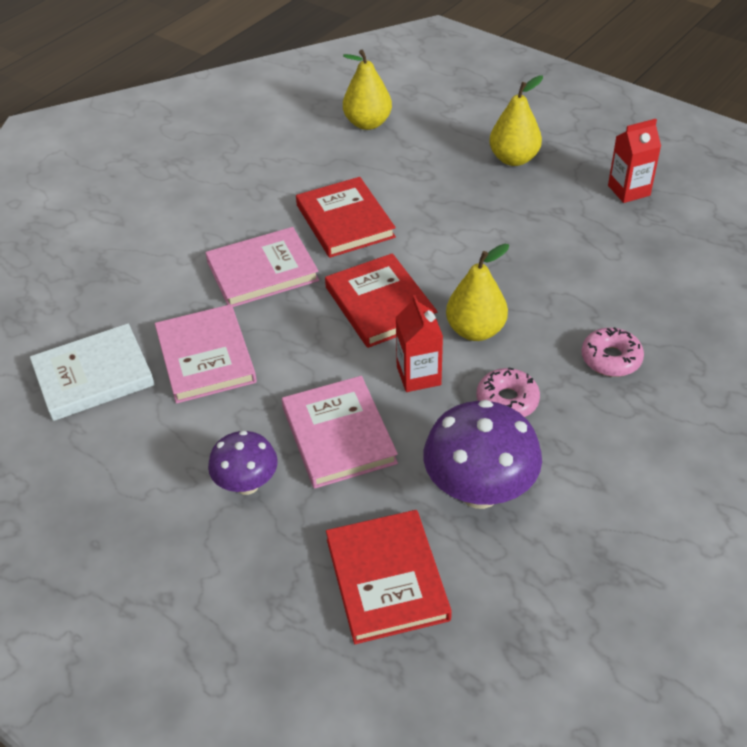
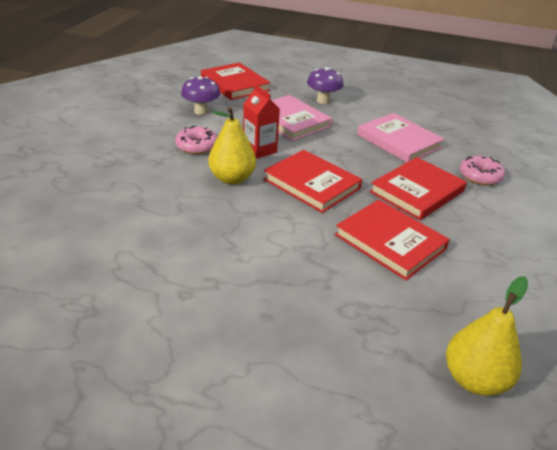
camera: 155 degrees right, 10 degrees down
white book [30,323,155,421] -> none
pink book [205,227,319,307] -> red book [370,157,467,220]
purple mushroom [423,400,542,509] -> purple mushroom [181,76,221,115], size x0.60
yellow pear [489,75,543,166] -> none
pink donut [581,327,644,377] -> pink donut moved to [460,156,505,185]
red carton [608,119,661,203] -> none

